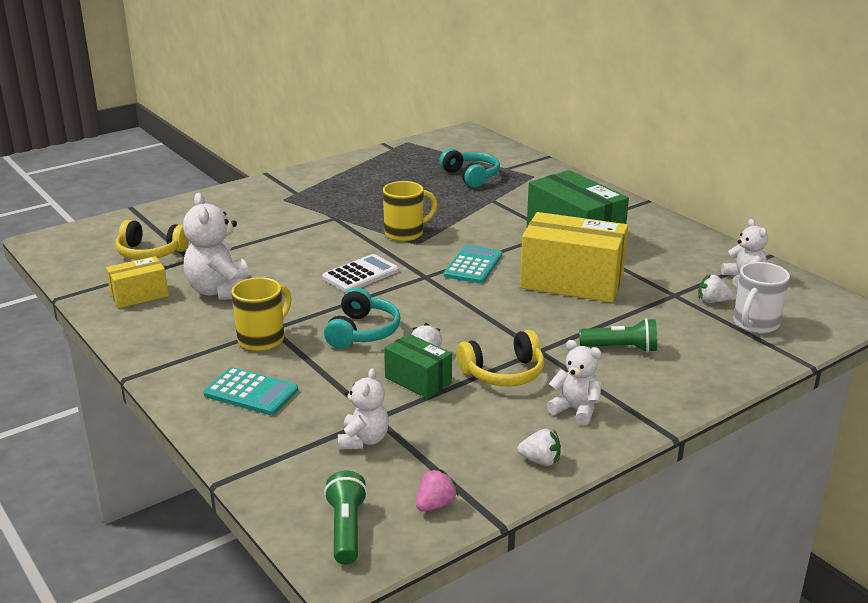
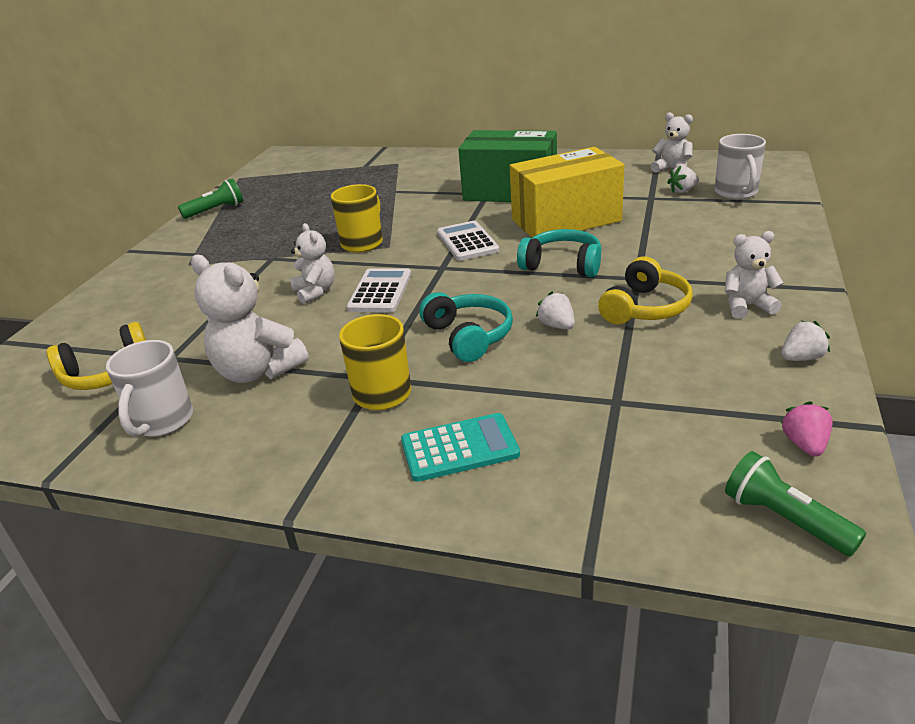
camera: 35 degrees left, 5 degrees up
yellow box [106,256,169,308] -> white mug [106,340,193,437]
white teddy bear [338,368,389,450] -> white teddy bear moved to [290,223,335,304]
green box [384,333,452,399] -> none
turquoise headphones [439,148,500,188] -> turquoise headphones moved to [517,229,602,277]
turquoise calculator [444,245,502,284] -> white calculator [437,221,500,261]
green flashlight [579,318,657,353] -> green flashlight moved to [178,179,243,219]

